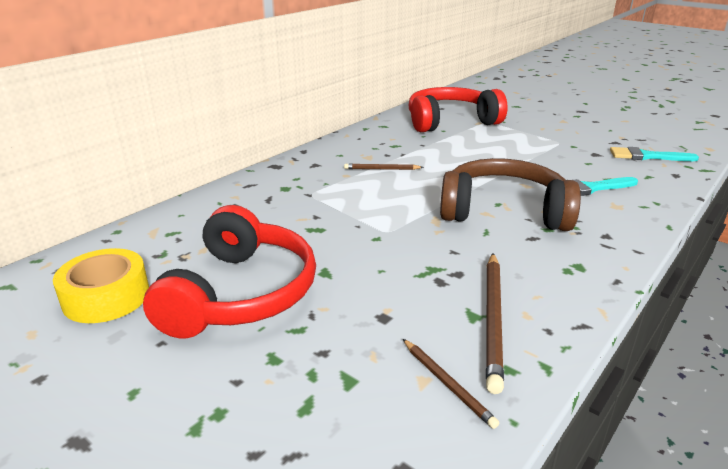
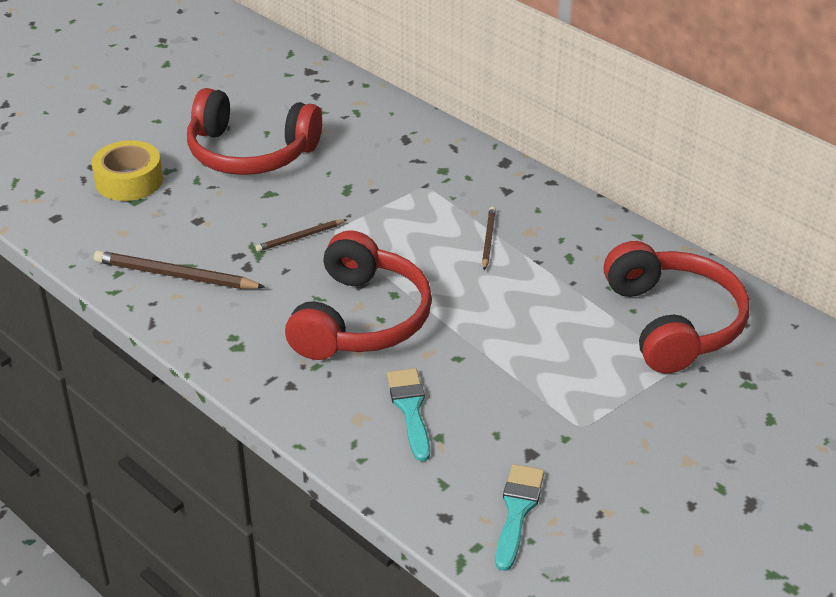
camera: 95 degrees right, 10 degrees up
yellow tape [53,248,149,323] -> yellow tape moved to [92,140,163,201]
brown pencil [403,339,499,429] -> brown pencil moved to [255,219,347,252]
brown headphones [440,158,581,231] -> red headphones [285,230,432,360]

